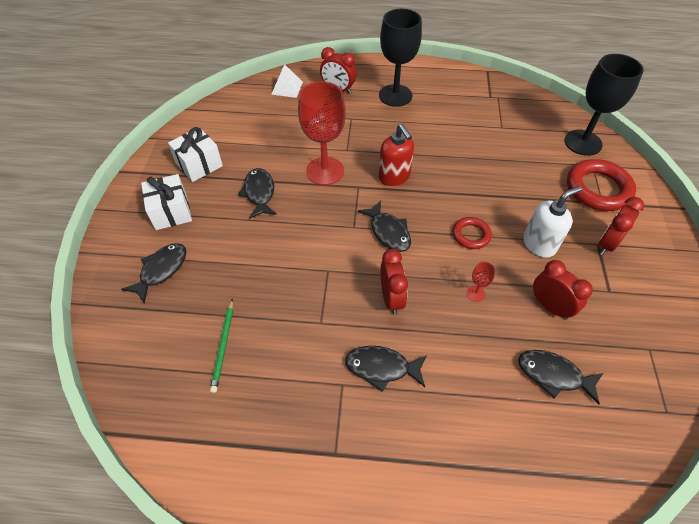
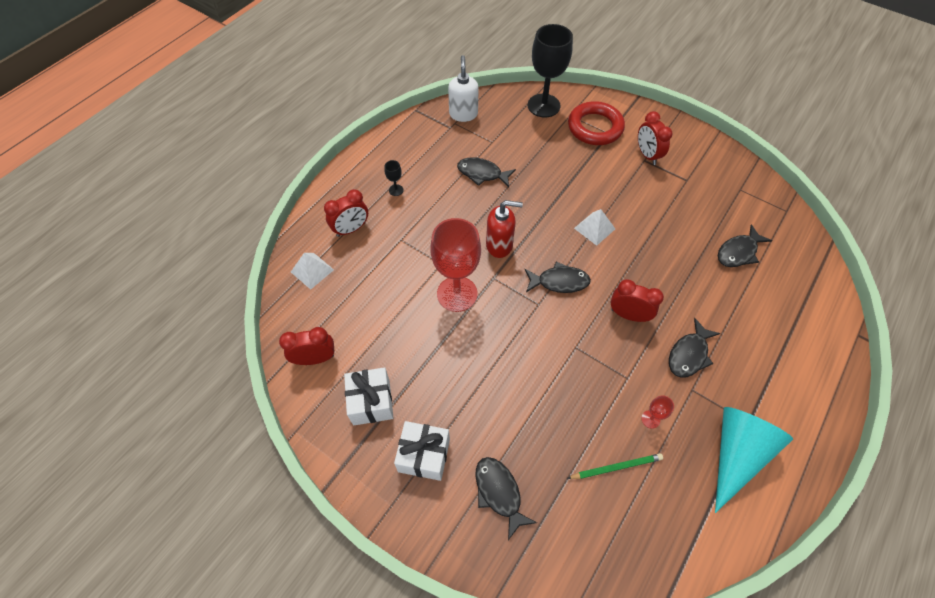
camera: 60 degrees left, 5 degrees up
green pencil [210,299,233,393] -> green pencil turned 45 degrees counterclockwise [567,453,663,479]
black fish [238,168,277,219] -> black fish moved to [457,157,516,187]
black goblet [379,9,422,107] -> black goblet [384,160,404,196], size x0.40
red ring [453,217,492,249] -> white pyramid [574,209,615,246]
red goblet [467,262,495,302] -> red goblet moved to [641,395,674,429]
white soap dispenser [523,186,582,258] -> white soap dispenser moved to [448,55,479,122]
red clock [533,260,593,320] -> red clock moved to [279,327,334,365]
none -> turquoise cone [715,407,793,513]

